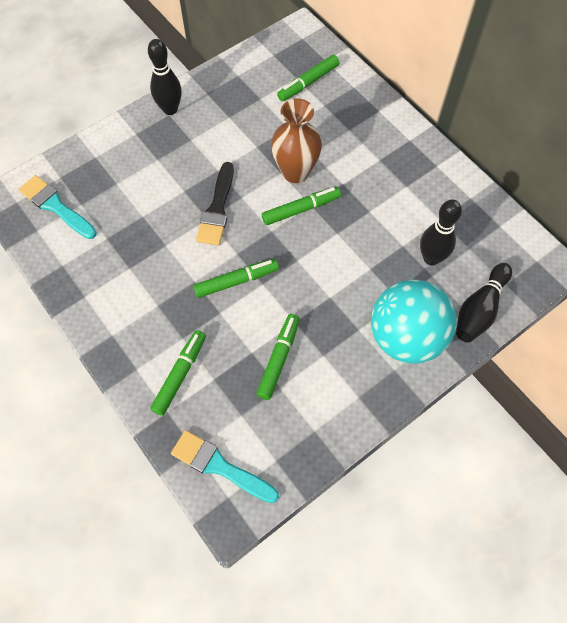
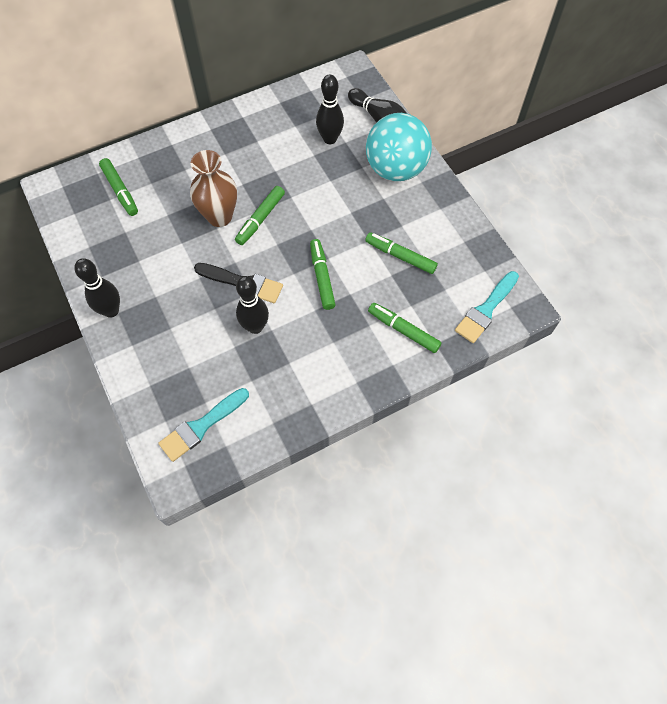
camera: 80 degrees left, 0 degrees up
green marker [262,187,341,225] -> green marker turned 135 degrees counterclockwise [235,186,285,245]
none -> black bowling pin [236,276,269,334]

